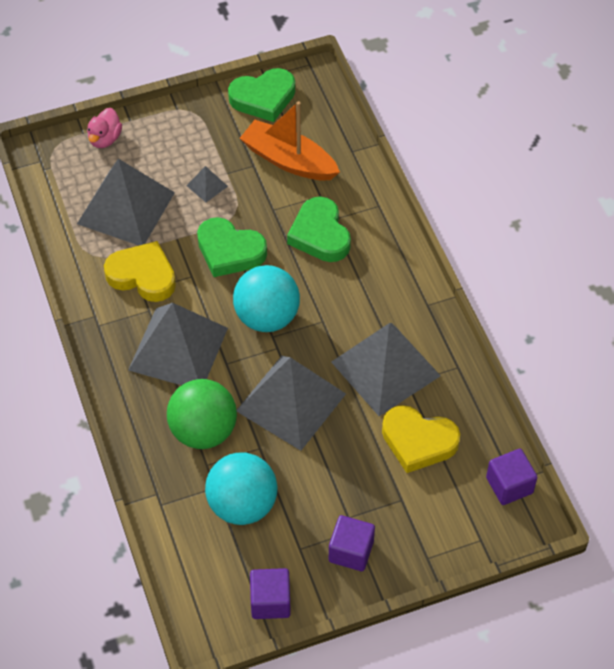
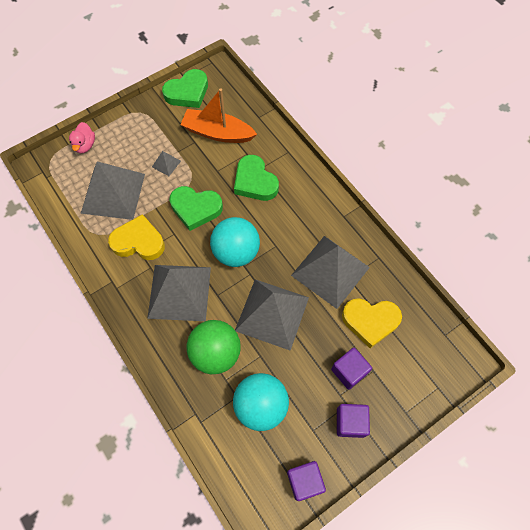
camera: 15 degrees left, 10 degrees up
purple cube [486,449,537,505] -> purple cube moved to [331,348,372,390]

